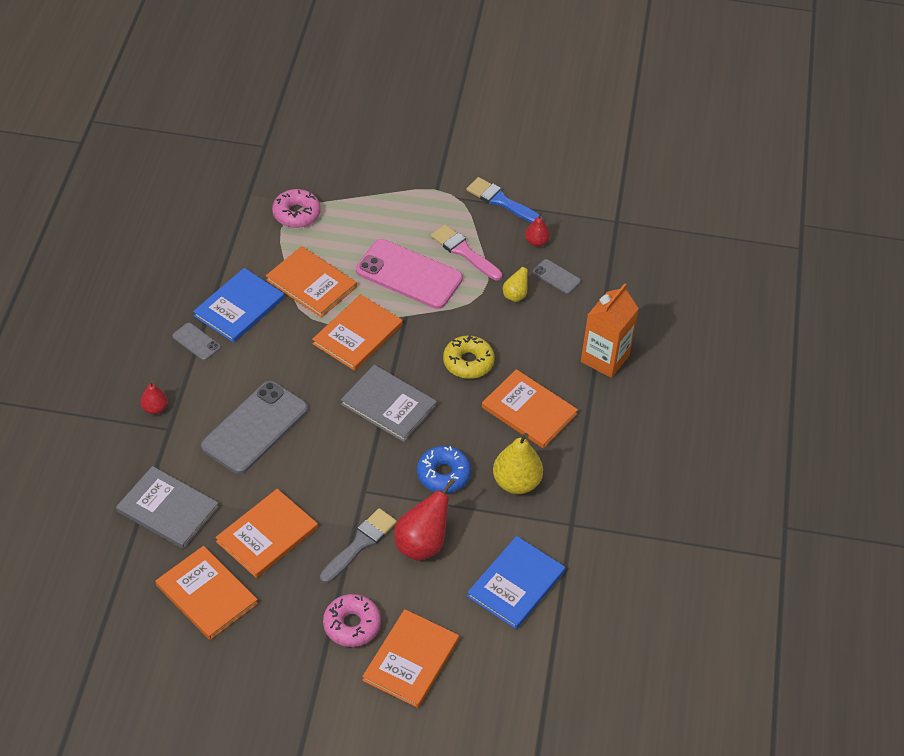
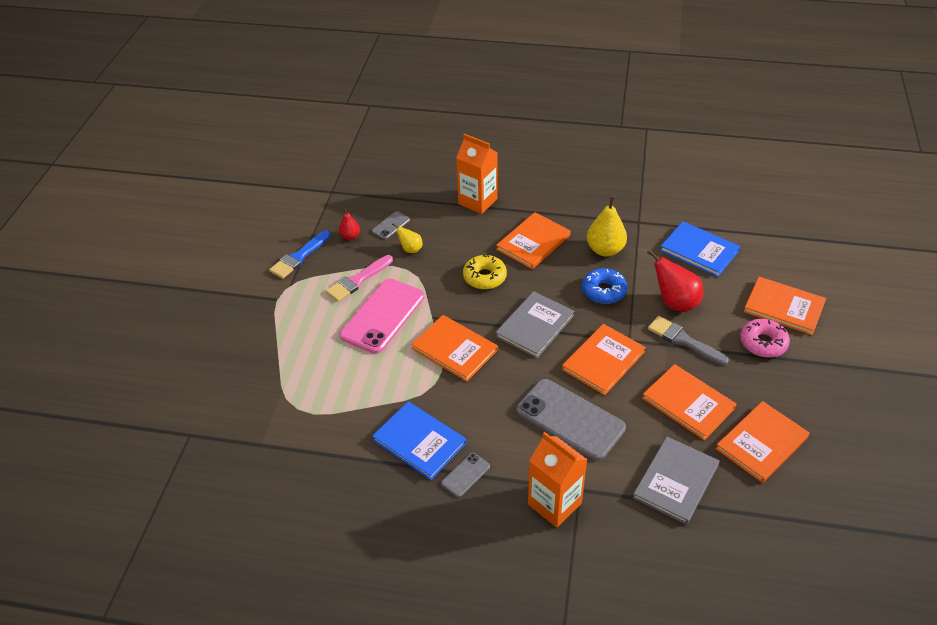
camera: 85 degrees left, 5 degrees down
red pear [140,381,168,414] -> orange carton [528,432,588,528]
orange book [266,246,357,318] -> orange book moved to [562,324,646,395]
pink donut [272,189,321,228] -> none

